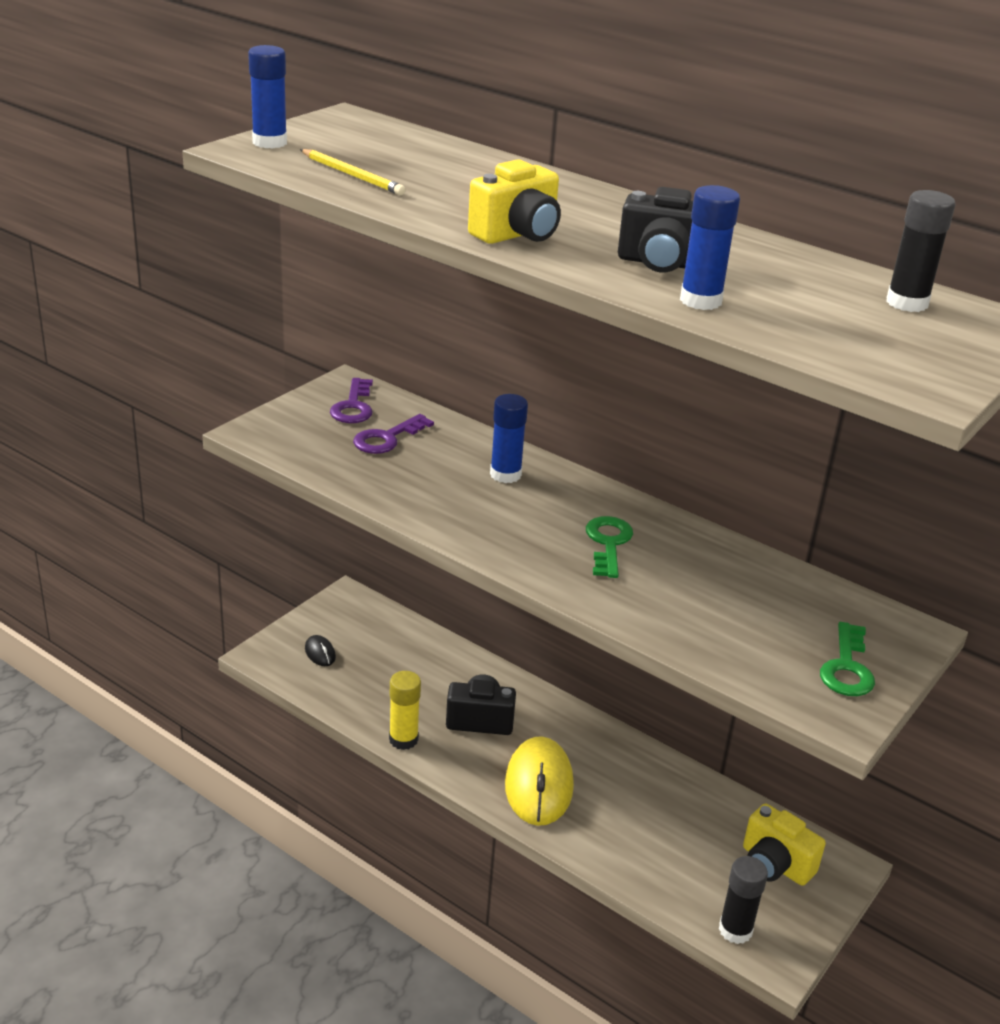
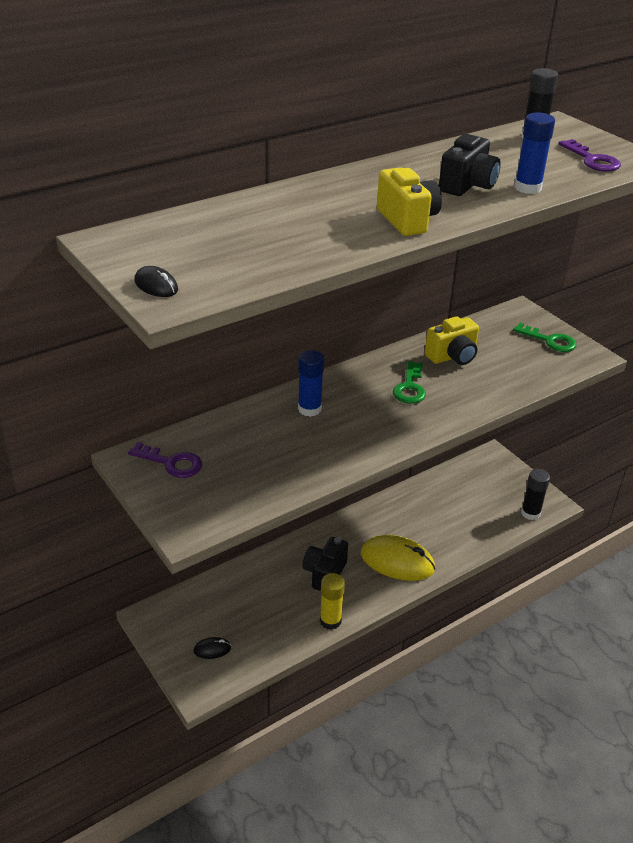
camera: 70 degrees left, 5 degrees up
blue glue stick [248,45,287,148] -> black mouse [135,266,178,297]
yellow pencil [300,149,405,195] -> none
purple key [353,414,434,454] -> purple key moved to [558,139,621,172]
green key [586,516,633,578] -> green key turned 105 degrees counterclockwise [393,361,426,404]
yellow camera [743,803,826,886] -> yellow camera moved to [425,316,479,365]

